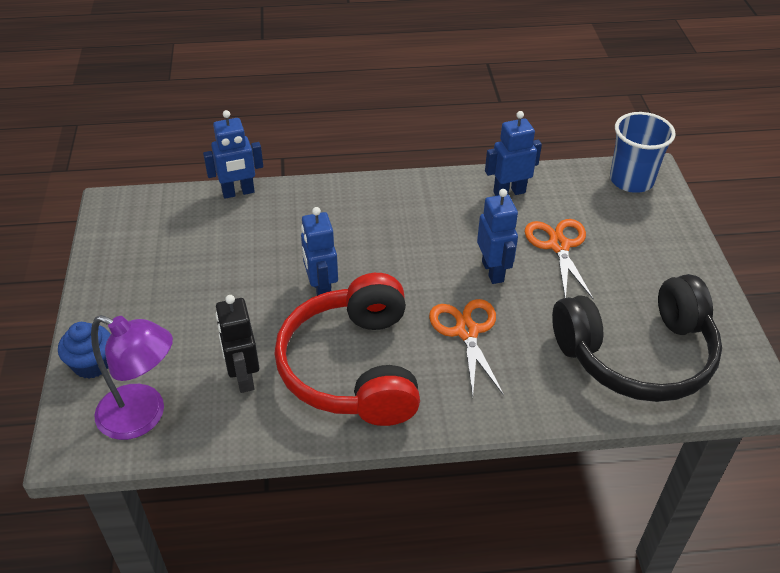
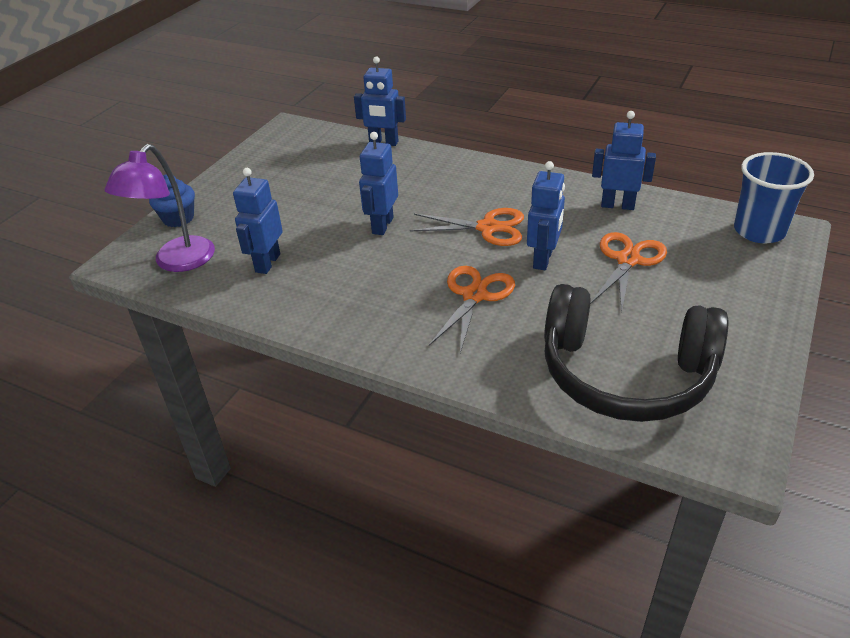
camera: 35 degrees right, 5 degrees down
purple lamp [91,315,173,440] -> purple lamp turned 60 degrees clockwise [105,144,215,272]
black robot [215,295,259,393] -> blue robot [233,168,283,274]
red headphones [275,273,420,426] -> none
none -> orange scissors [410,208,524,246]

